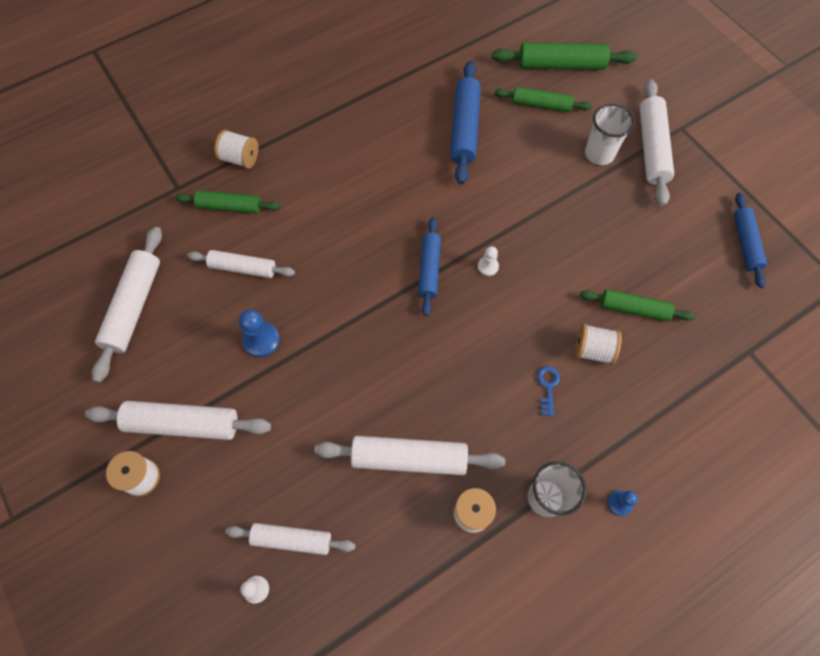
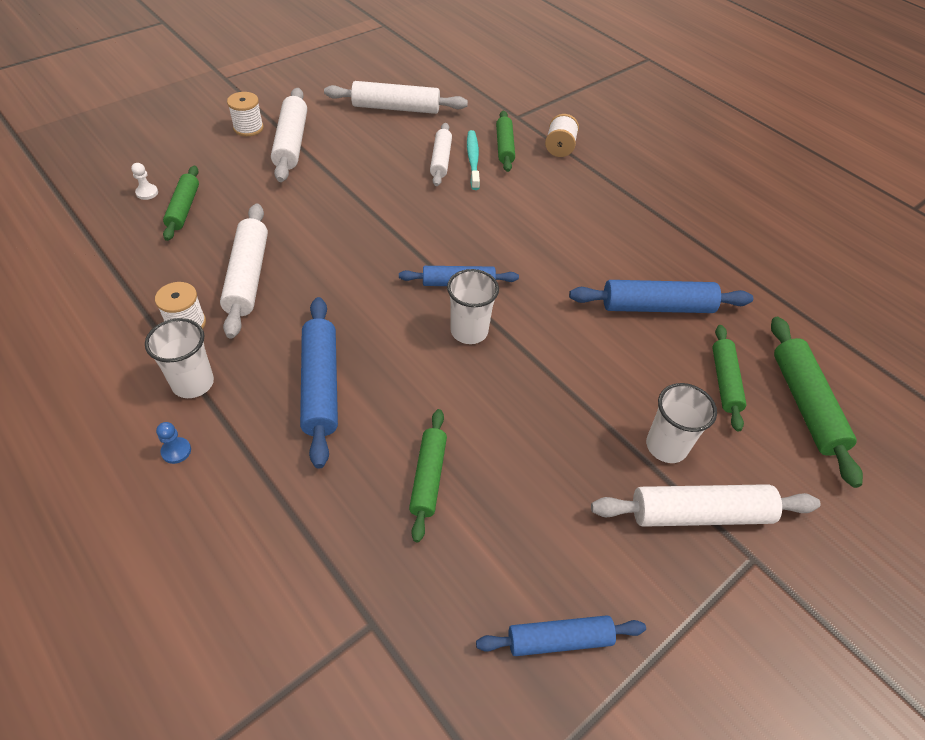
camera: 80 degrees right, 15 degrees down
white rolling pin [225,523,355,555] -> green rolling pin [163,166,199,241]
blue pawn [239,309,280,357] -> none
white pawn [478,246,499,276] -> white cup [447,269,499,344]
blue key [537,366,560,417] -> blue rolling pin [300,297,338,468]
white spool [575,324,622,365] -> none
none -> turquoise toothbrush [467,130,480,190]

